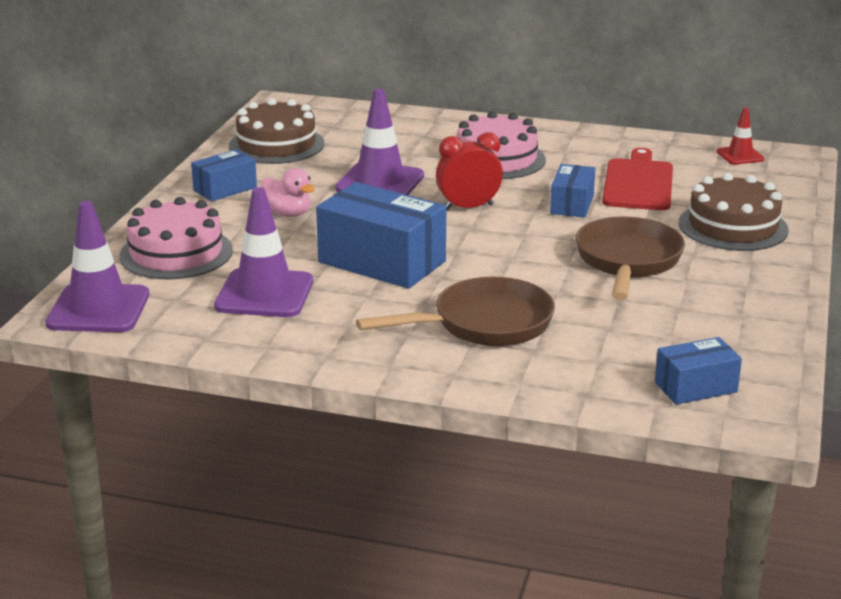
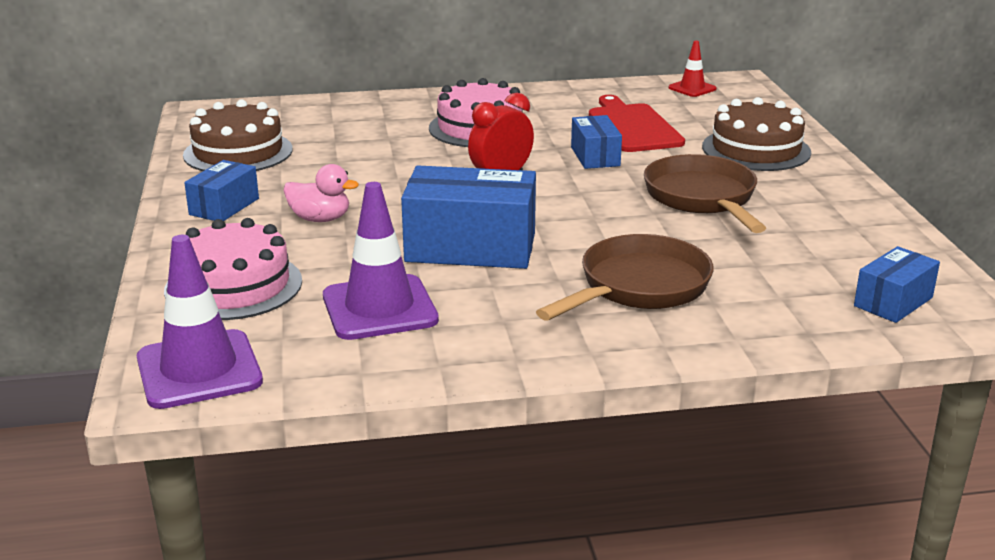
camera: 25 degrees left, 0 degrees up
purple traffic cone [335,88,424,195] -> none

